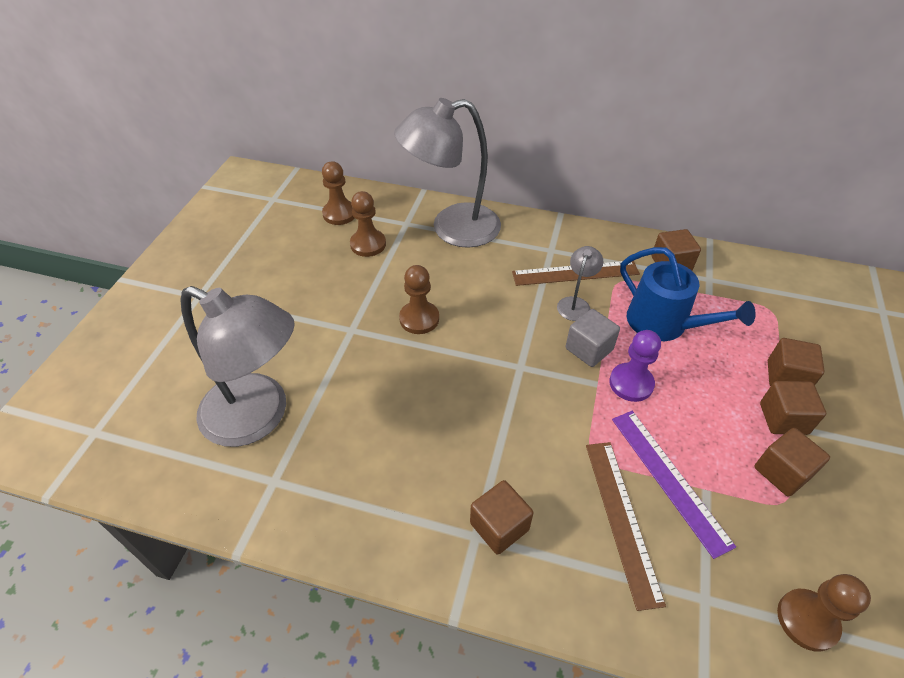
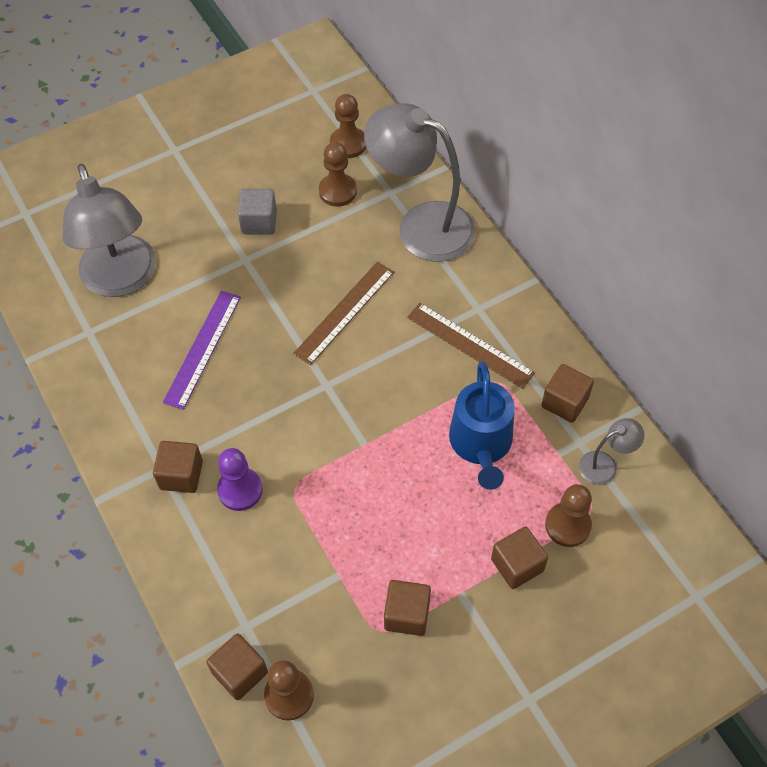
camera: 45 degrees right, 10 degrees up
brown pawn [399,265,439,334] -> brown pawn moved to [545,484,592,547]
grey lamp [557,246,603,321] -> grey lamp moved to [579,418,644,485]
grey cube [566,309,620,367] -> grey cube moved to [238,189,277,235]
brown ruler [586,442,666,611] -> brown ruler moved to [293,262,394,365]
purple pawn [609,330,661,402] -> purple pawn moved to [217,448,263,511]
purple ruler [612,411,736,559] -> purple ruler moved to [163,291,241,410]
brown cube [760,381,826,435] -> brown cube moved to [206,633,268,700]

